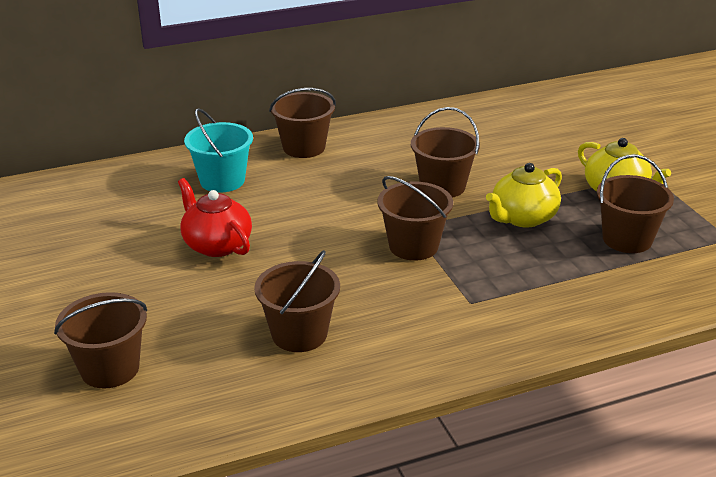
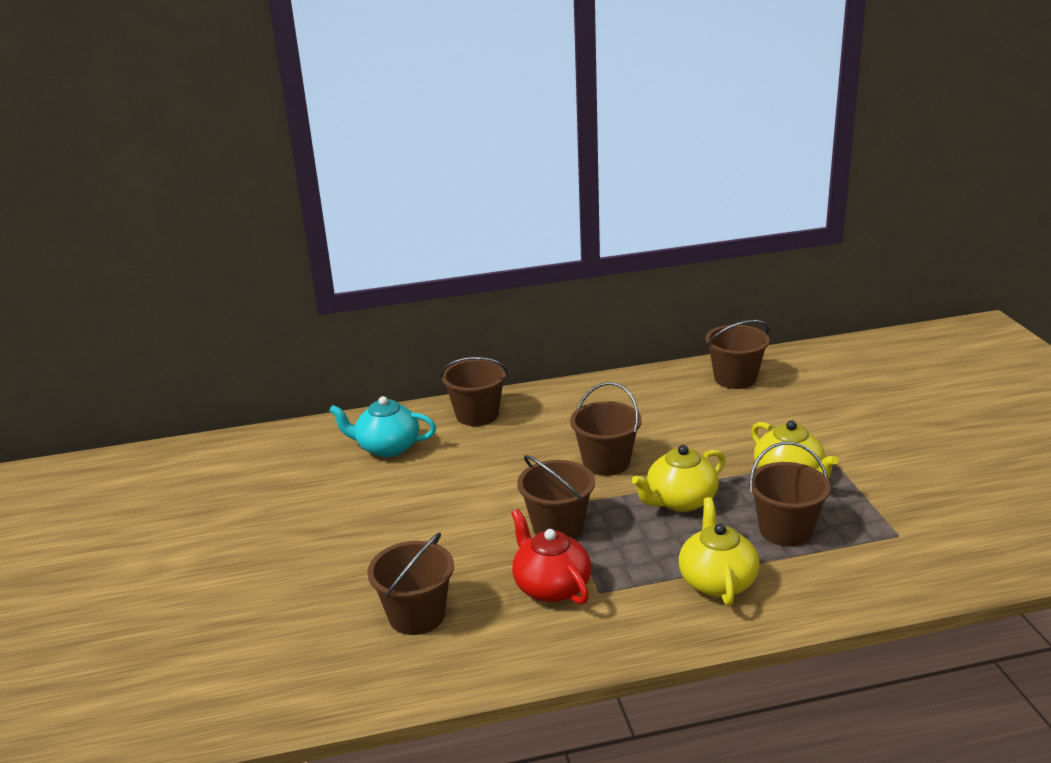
camera: 10 degrees right, 5 degrees down
brown bucket [54,292,147,388] -> brown bucket moved to [705,320,770,389]
red teapot [178,178,252,257] -> red teapot moved to [511,509,591,605]
turquoise bucket [184,108,253,193] -> turquoise teapot [329,396,436,457]
none -> yellow teapot [679,497,760,606]

